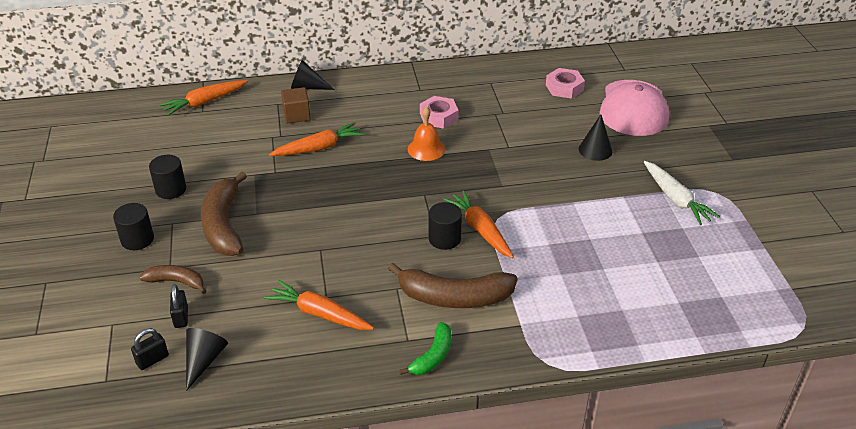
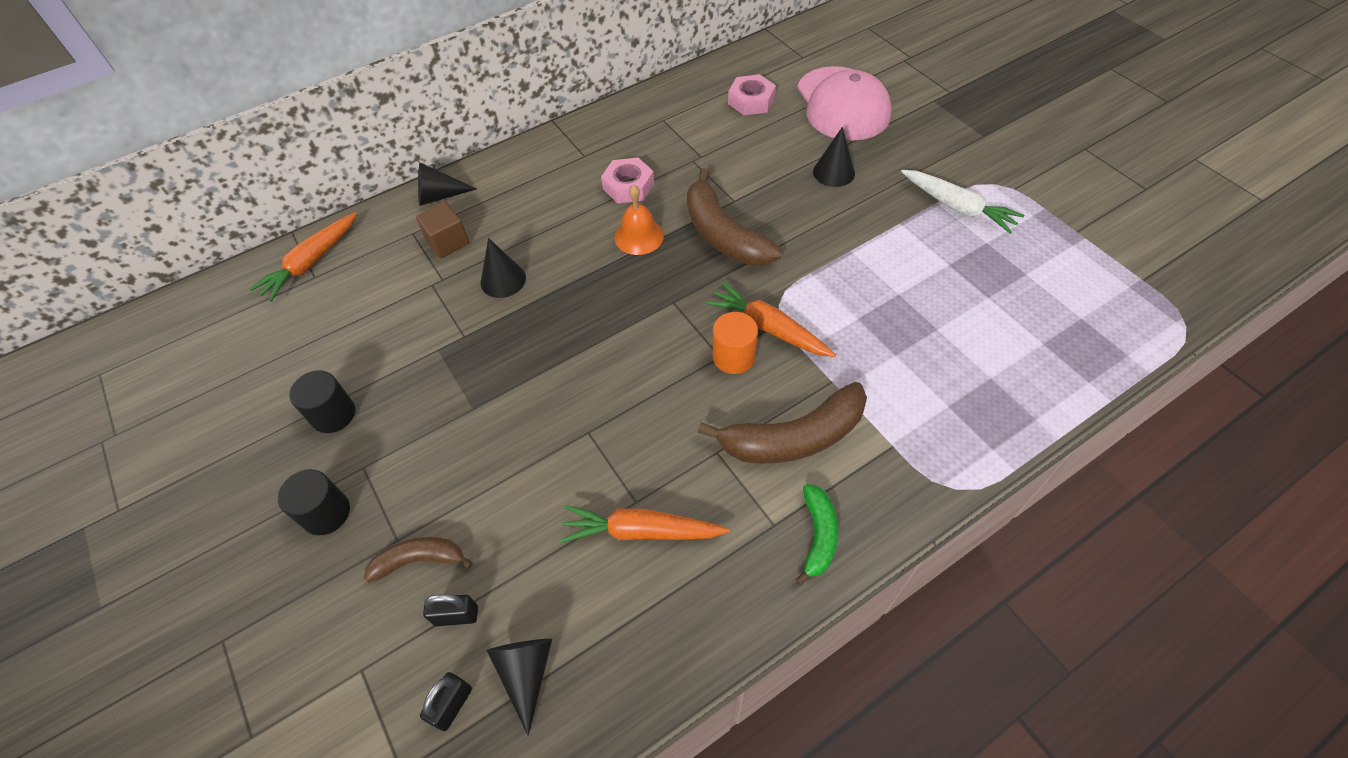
camera: 20 degrees left, 15 degrees up
black padlock [170,284,188,328] -> black padlock turned 60 degrees counterclockwise [423,594,478,626]
brown banana [201,172,247,256] -> brown banana moved to [687,168,782,266]
orange carrot [269,122,364,156] -> black cone [480,238,526,298]
black cylinder [429,202,462,250] -> orange cylinder [713,312,758,374]

